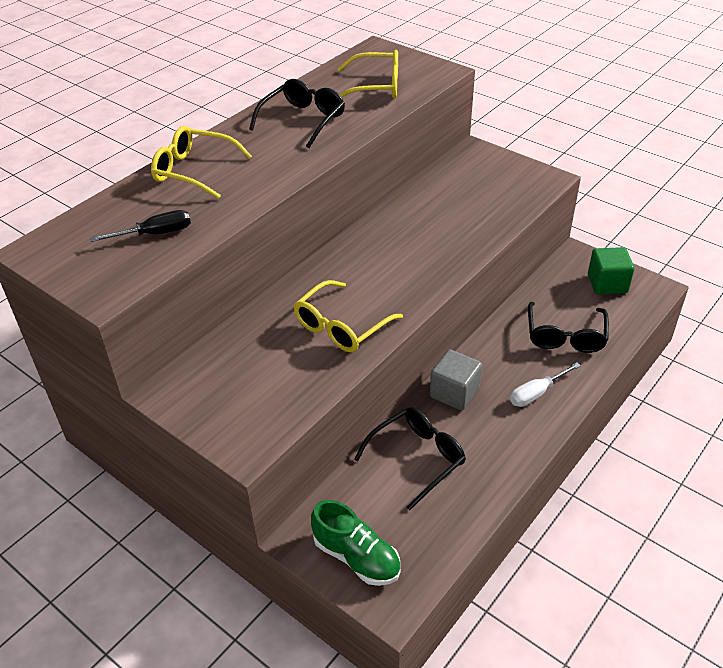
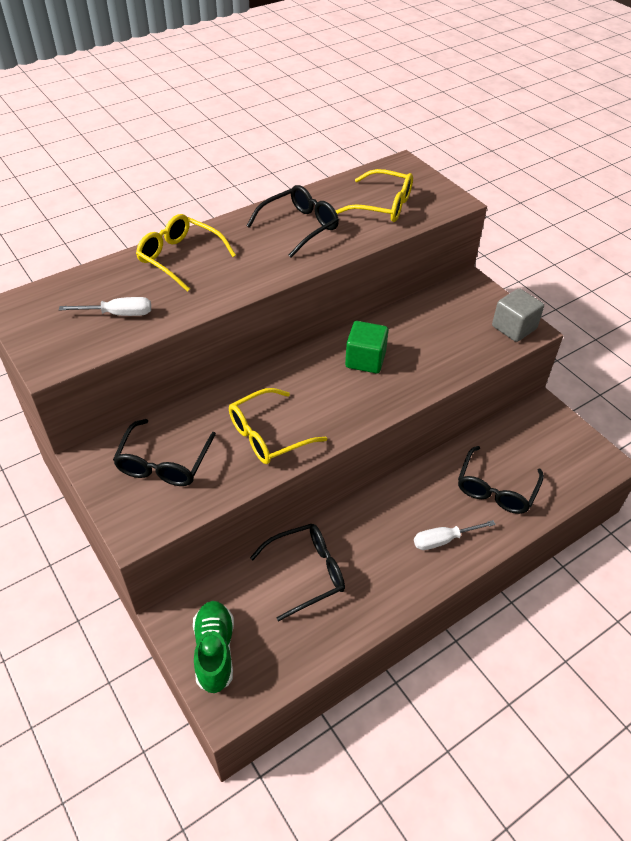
camera: 15 degrees right, 5 degrees up
black screwdriver [90,210,191,242] -> white screwdriver [59,297,151,316]
green shoe [311,500,401,586] -> green shoe turned 150 degrees counterclockwise [193,601,234,693]
grey cube [430,349,482,410] -> grey cube moved to [492,288,544,342]
green cube [588,247,634,295] -> green cube moved to [345,321,389,373]
none -> black glasses [113,419,216,486]

